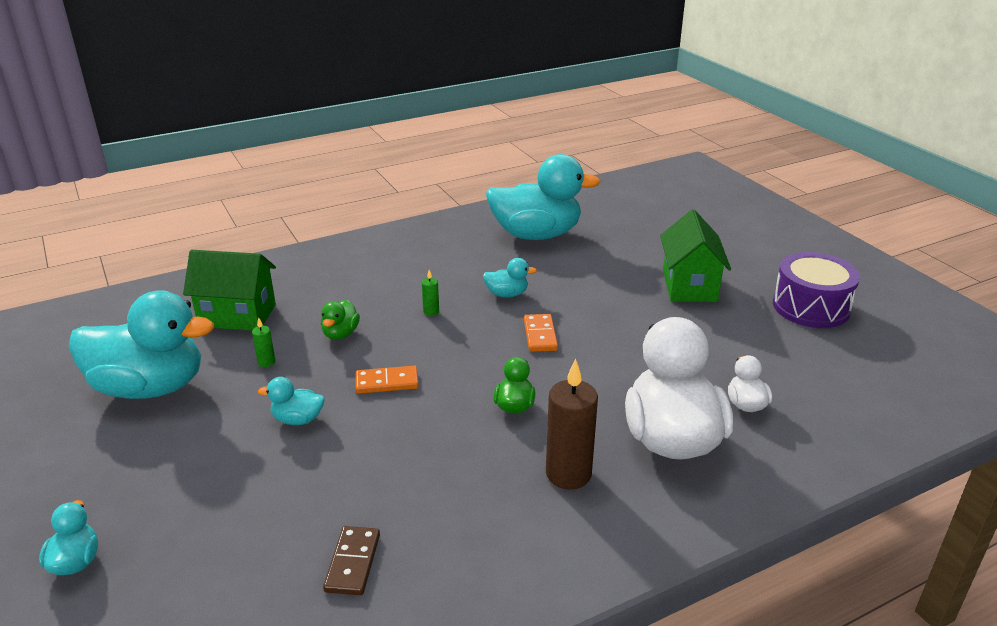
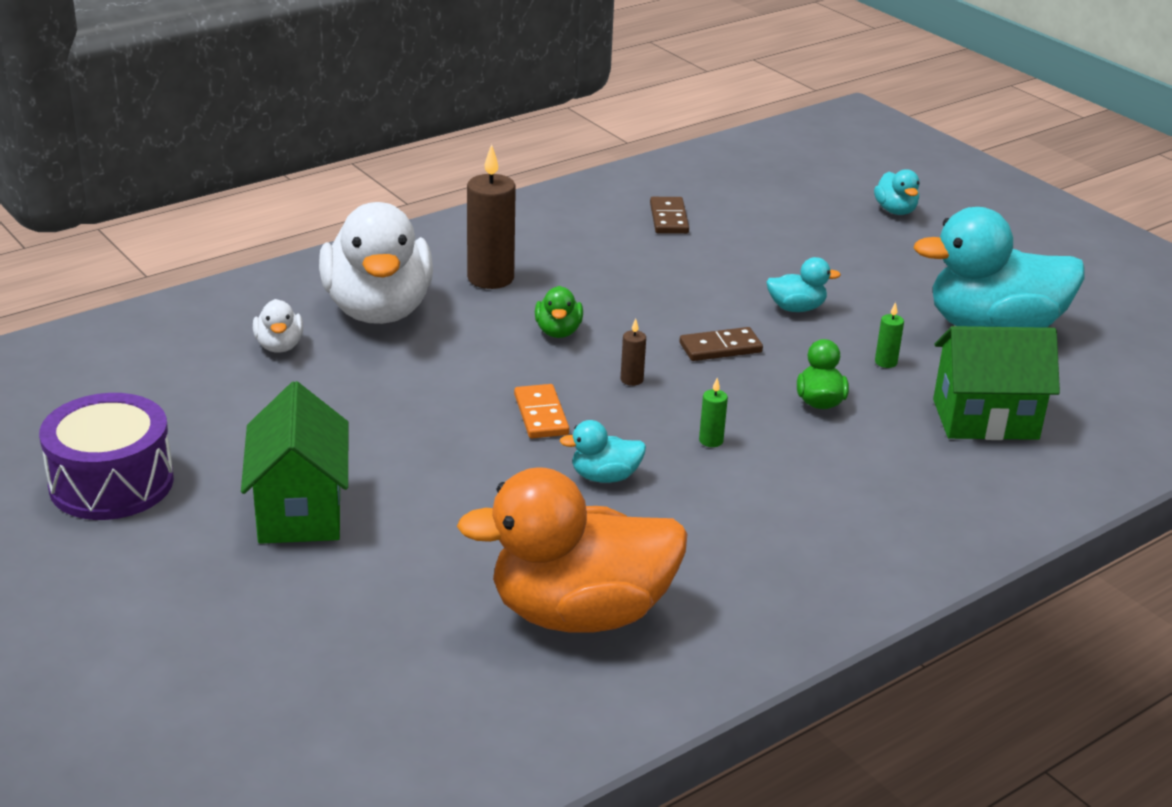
camera: 170 degrees right, 0 degrees up
orange domino [356,366,419,394] -> brown domino [680,327,763,361]
turquoise duck [486,154,601,240] -> orange duck [457,467,687,633]
none -> brown candle [621,318,646,386]

